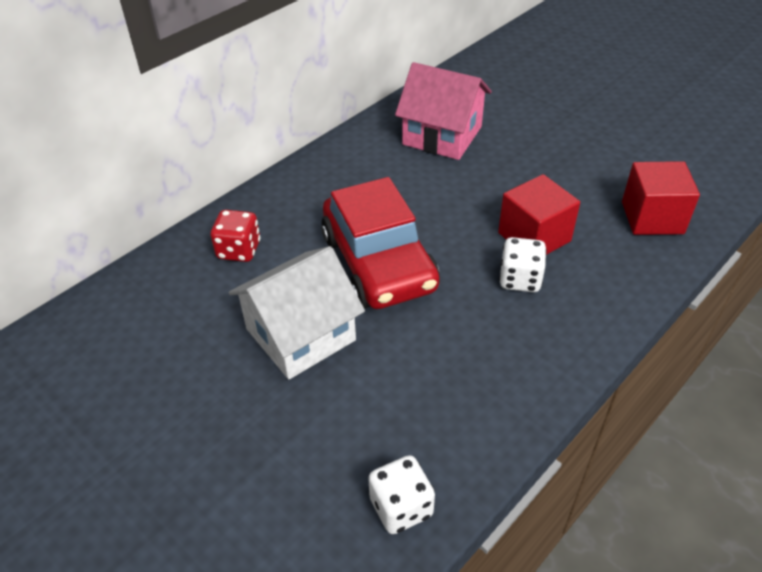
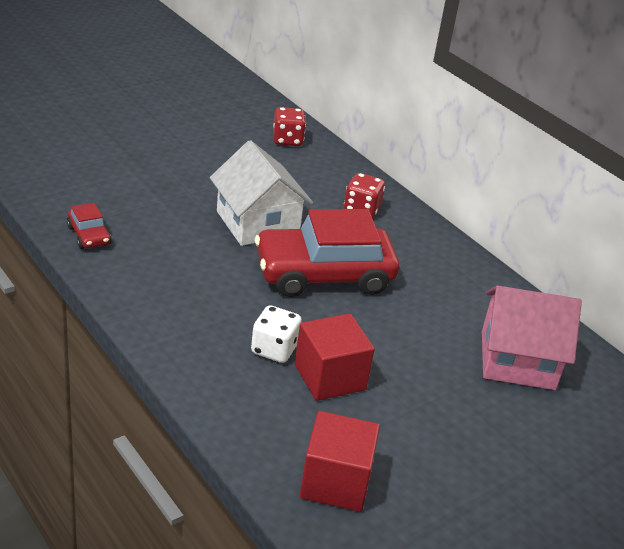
camera: 95 degrees right, 10 degrees down
white dice [368,455,435,534] -> red car [67,203,112,249]
pink house [395,62,492,160] -> pink house turned 60 degrees clockwise [482,285,582,390]
none -> red dice [273,107,306,146]

